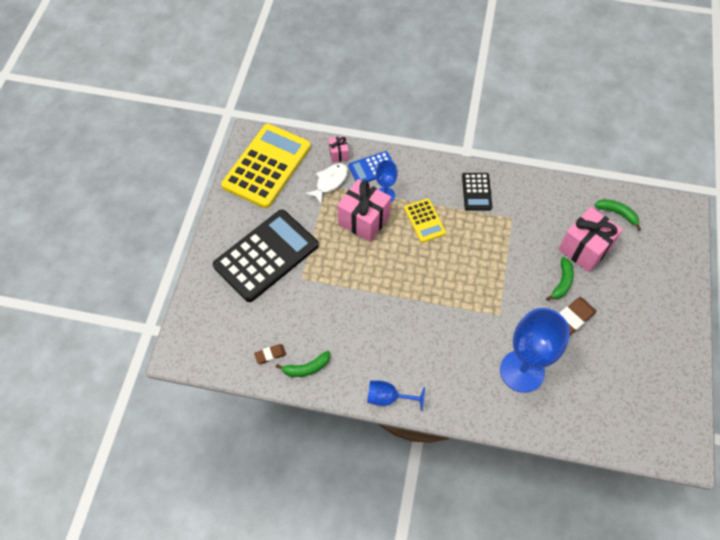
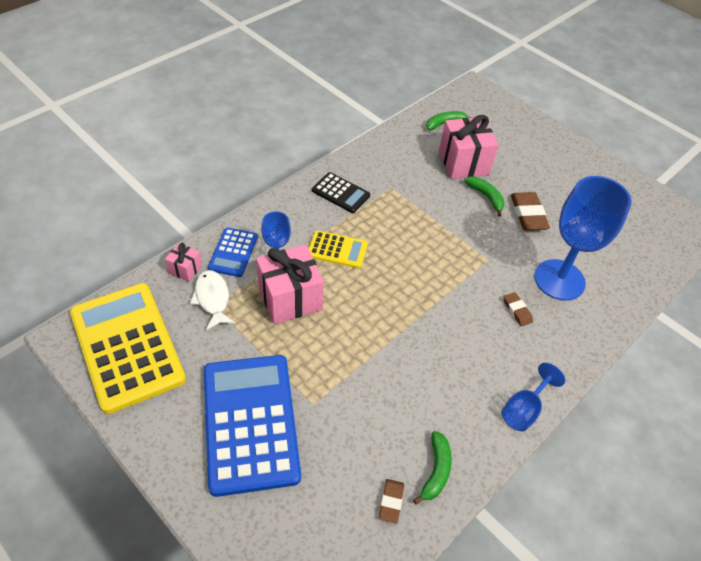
camera: 60 degrees left, 10 degrees down
black calculator [213,209,319,302] -> blue calculator [204,355,301,497]
none -> brown eraser [504,292,533,327]

